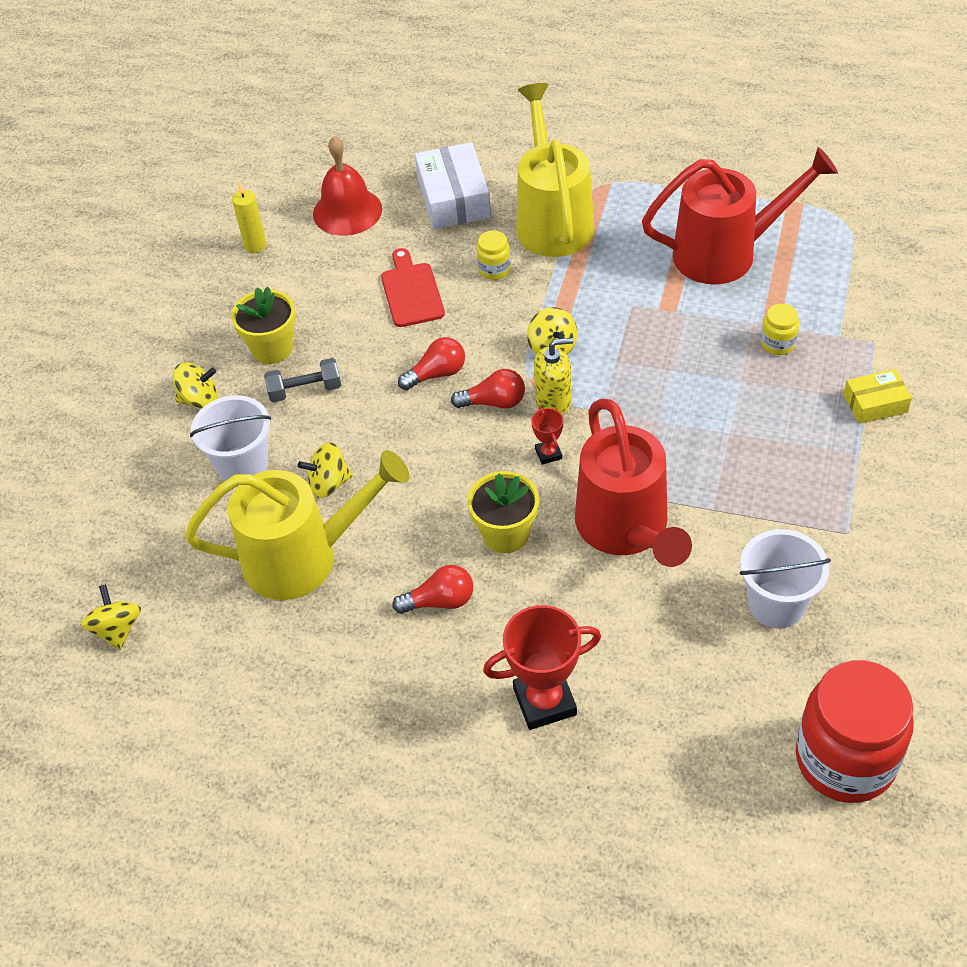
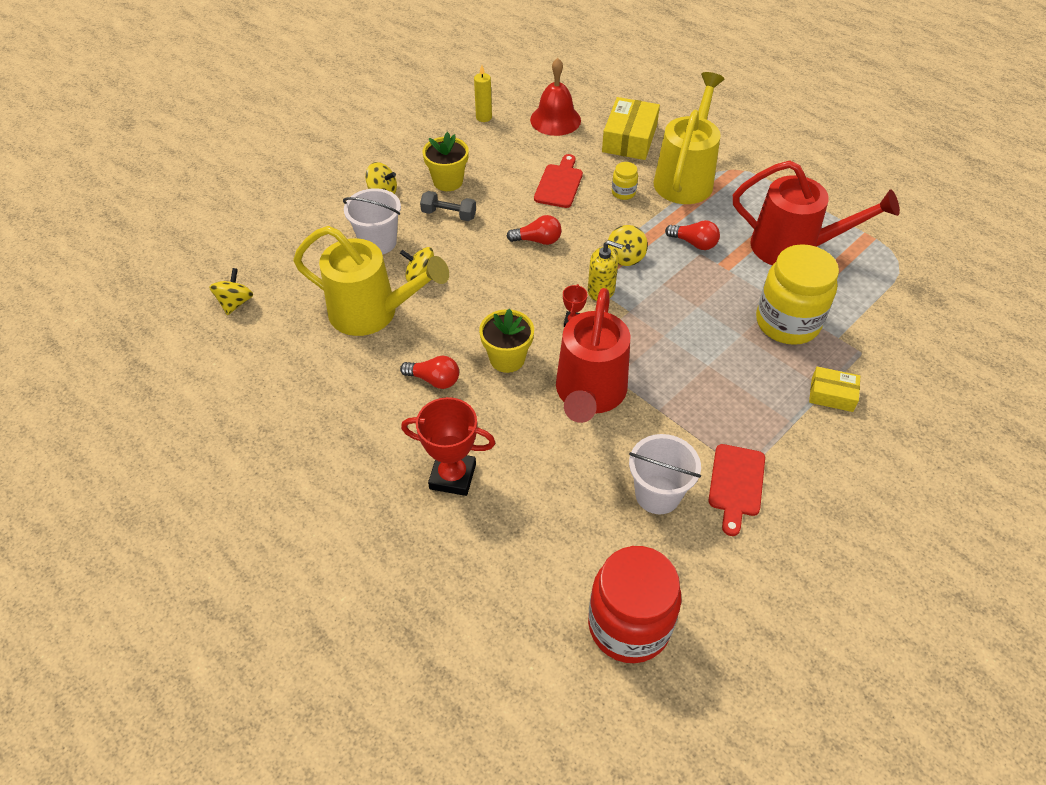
camera: 25 degrees right, 0 degrees up
white box [415,142,491,229] -> yellow box [602,97,660,160]
red light bulb [451,369,525,409] -> red light bulb moved to [665,220,720,250]
yellow jar [761,304,799,355] -> yellow jar [756,244,839,345], size x2.34
none -> red cutting board [708,444,765,536]

